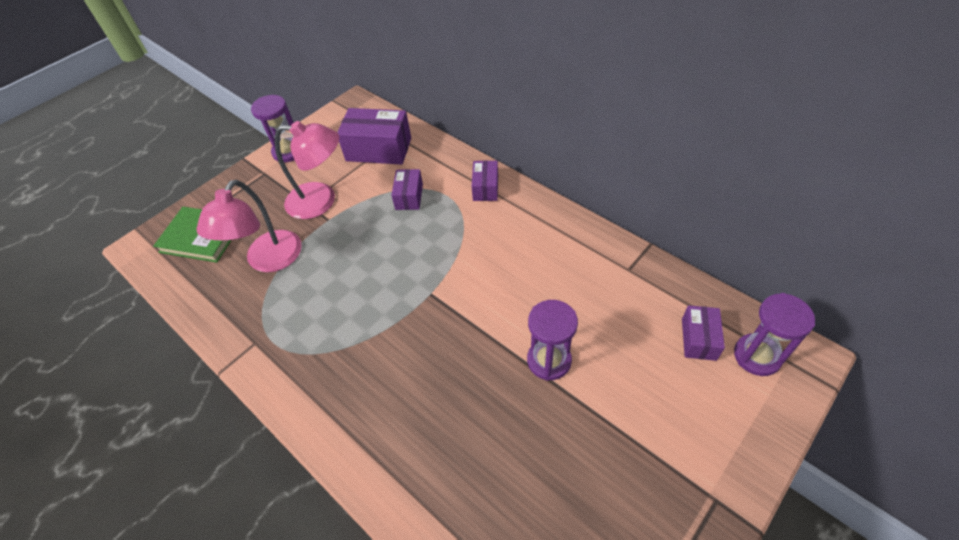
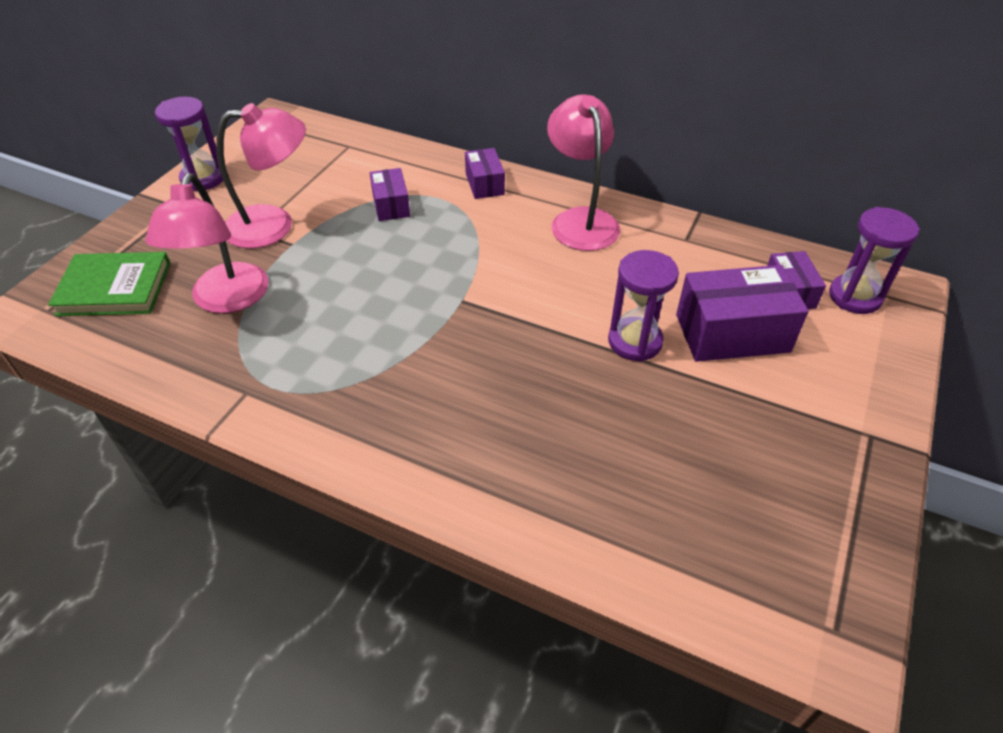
camera: 20 degrees left, 5 degrees down
purple box [337,108,411,165] -> purple box moved to [676,265,809,362]
none -> pink lamp [547,94,620,251]

